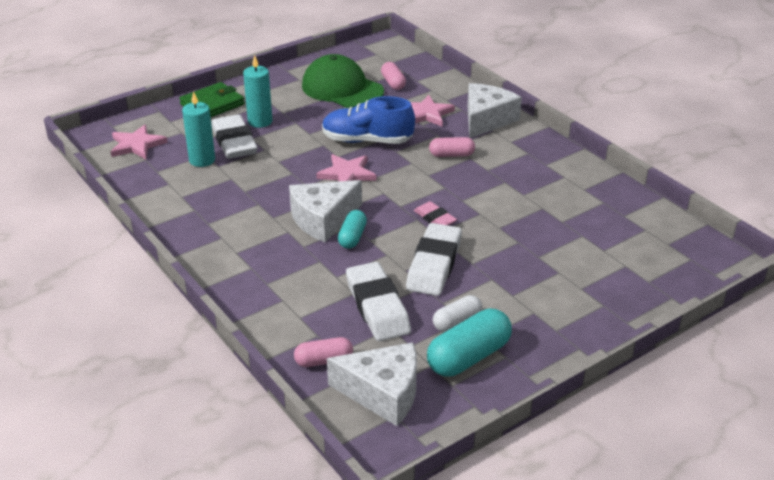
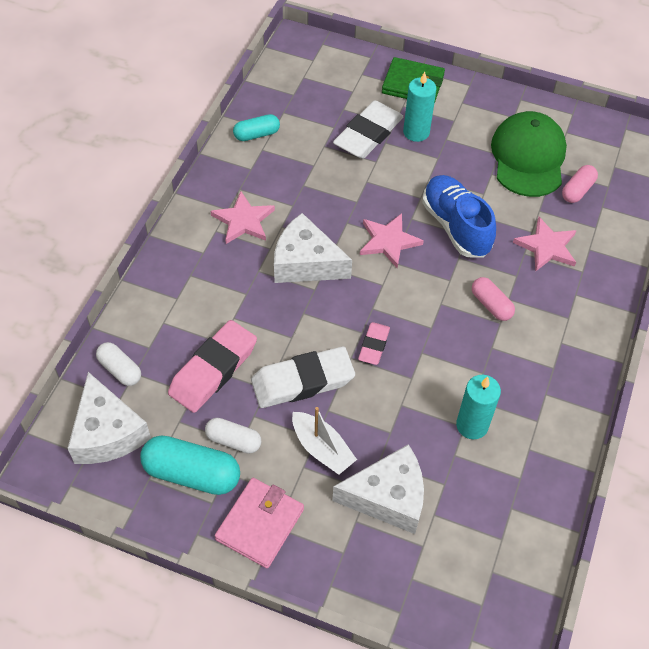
camera: 55 degrees right, 20 degrees up
pink star [111,124,168,159] -> pink star moved to [210,191,275,244]
turquoise candle [182,91,215,167] -> turquoise candle moved to [456,375,501,439]
pink capsule [294,337,353,367] -> white capsule [96,342,141,386]
turquoise capsule [338,210,367,249] -> turquoise capsule moved to [233,114,280,141]
white eraser [346,262,411,341] -> pink eraser [168,320,257,413]
white cheese [468,83,522,138] -> white cheese moved to [332,444,424,534]
none -> pink wallet [215,478,304,568]
none -> white boat [292,407,357,475]

